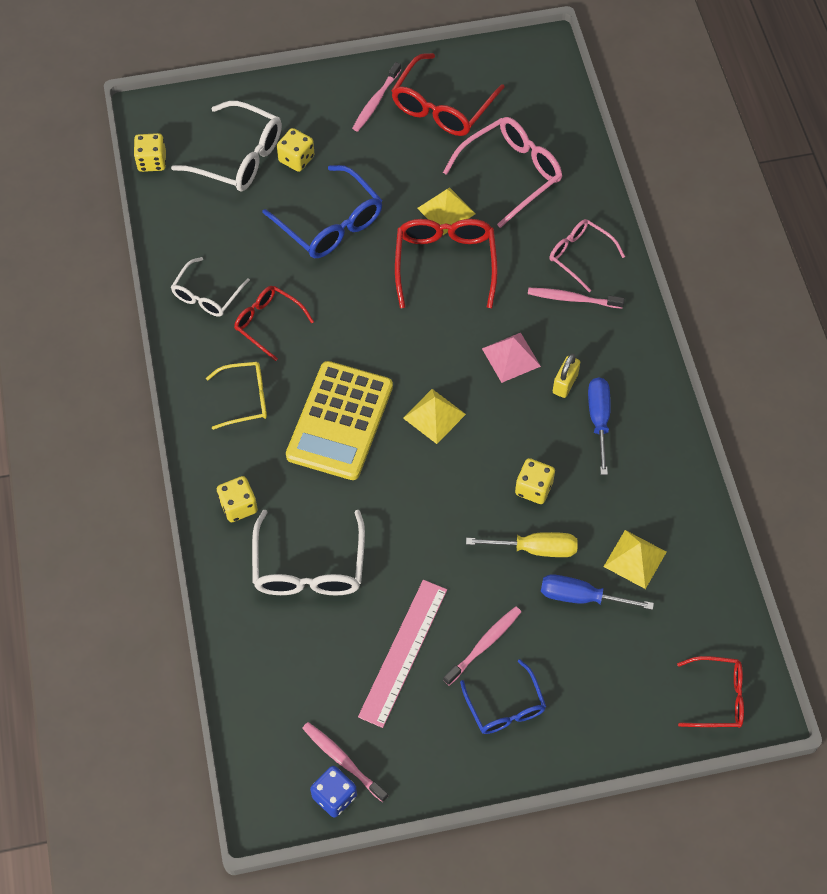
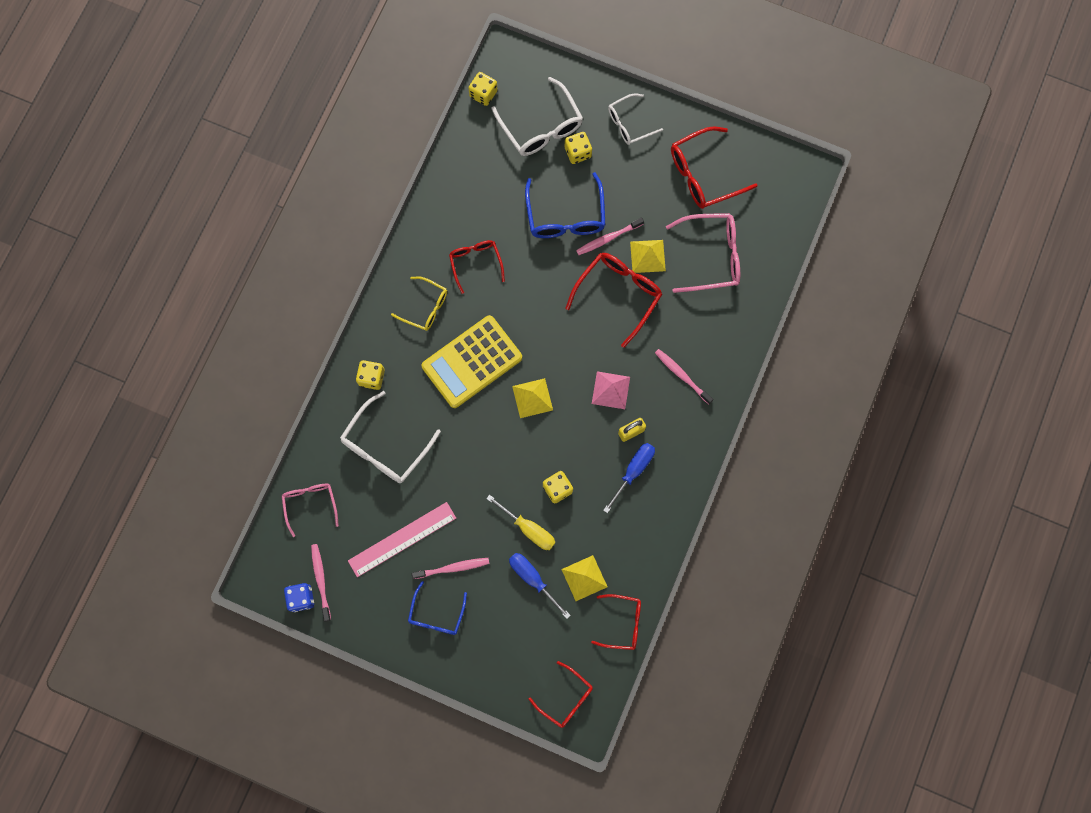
camera: 35 degrees right, 15 degrees up
white glasses [171,257,250,317] -> white glasses moved to [608,93,663,145]
pink toothbrush [352,62,401,131] -> pink toothbrush moved to [576,217,644,255]
pink glasses [549,219,625,292] -> pink glasses moved to [282,484,339,537]
none -> red glasses [591,594,641,650]

